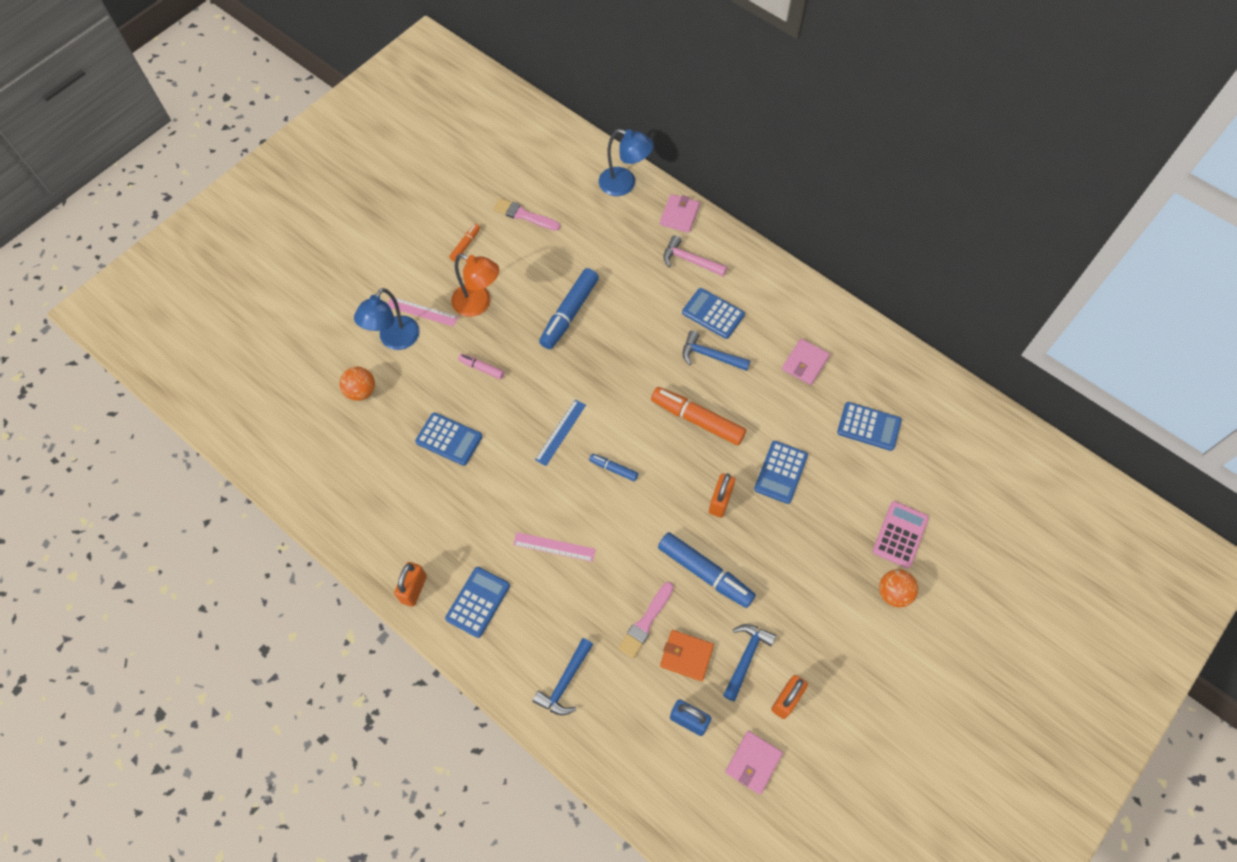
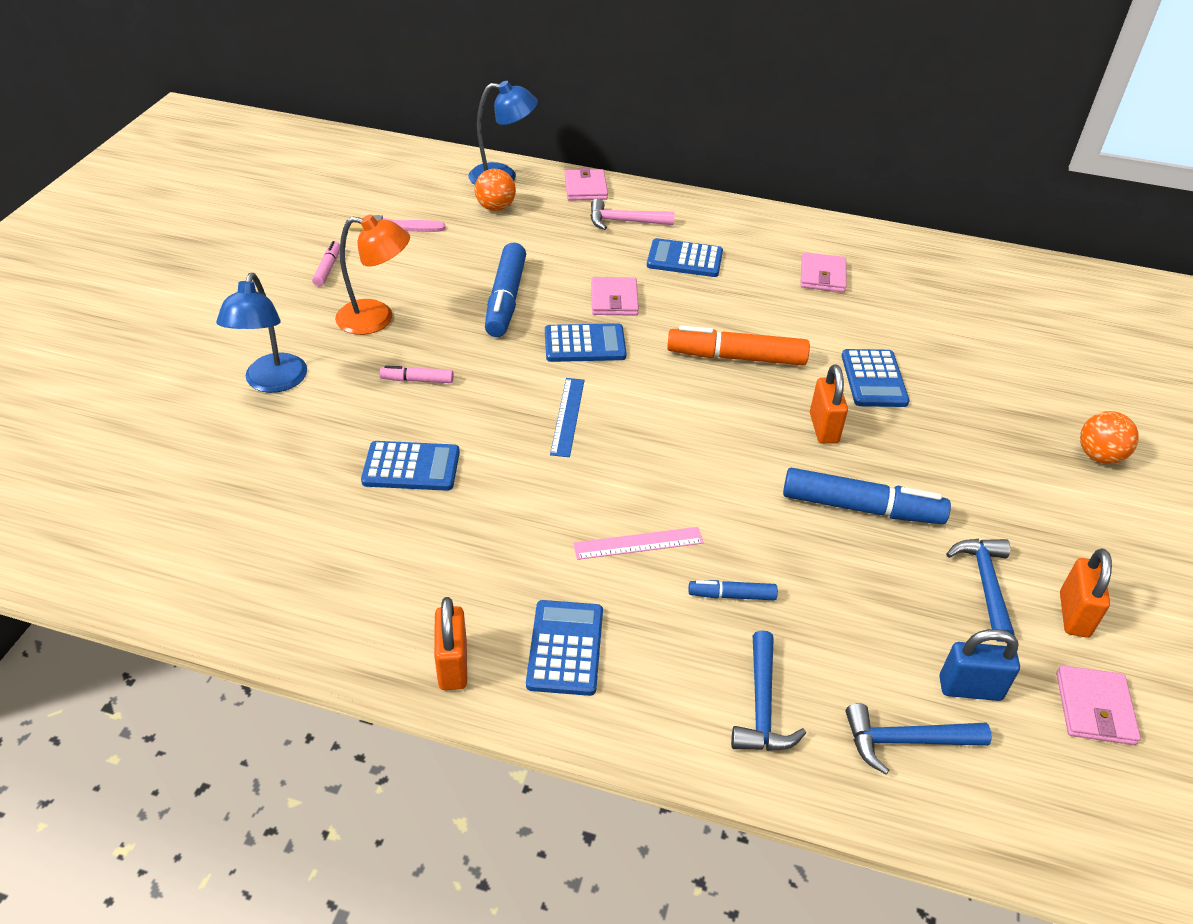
camera: 25 degrees left, 20 degrees down
orange ball [340,367,375,401] -> orange ball moved to [475,169,516,211]
pink ruler [388,298,458,327] -> none
orange marker [449,224,480,262] -> pink marker [312,241,340,286]
blue marker [589,454,638,481] -> blue marker moved to [689,580,778,600]
pink brush [618,582,674,658] -> none
orange wallet [660,630,714,681] -> none
blue hammer [683,330,751,371] -> blue hammer moved to [846,703,992,774]
blue calculator [837,402,902,451] -> blue calculator moved to [545,323,627,362]
pink calculator [873,501,929,568] -> none
none -> pink wallet [591,277,639,316]

